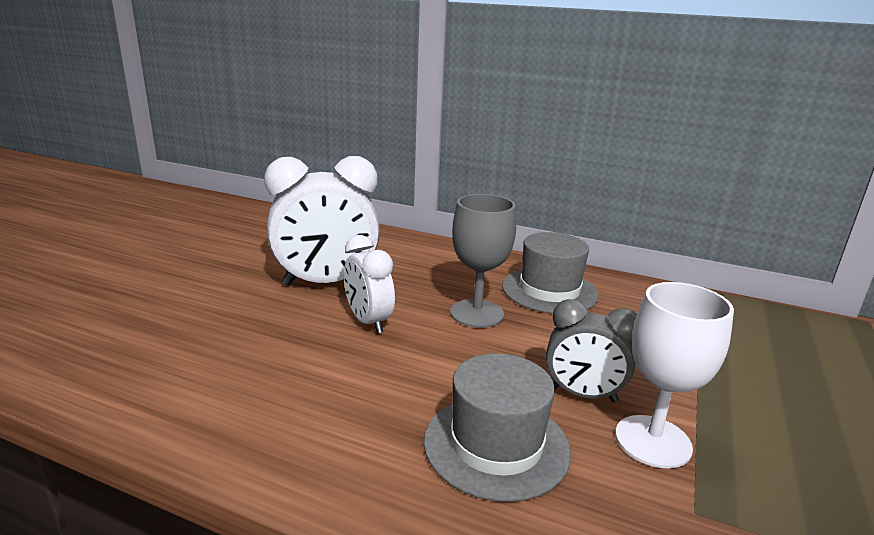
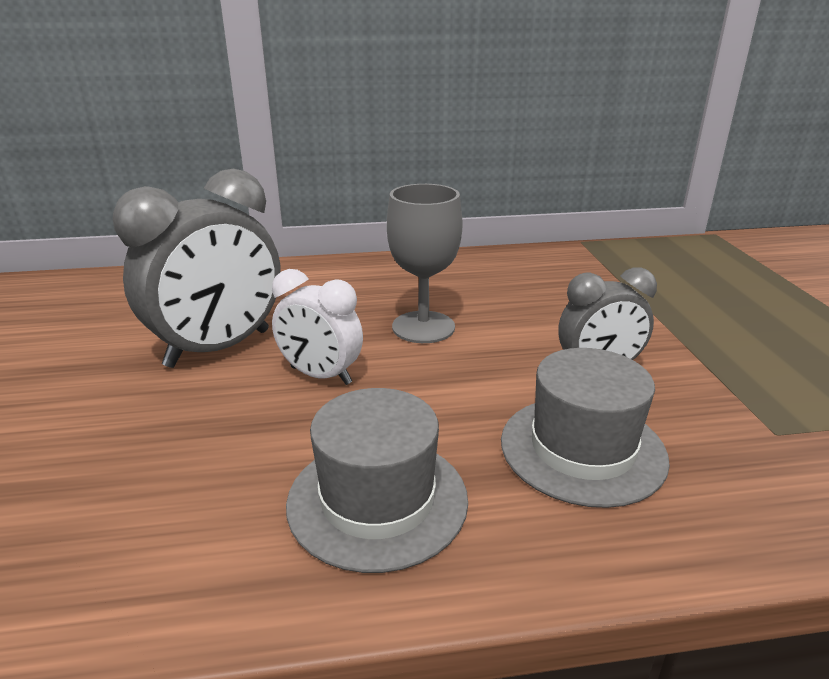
camera: 30 degrees left, 5 degrees up
white clock [264,156,380,286] -> grey clock [113,169,281,368]
grey hat [502,232,599,313] -> grey hat moved to [286,388,468,573]
white goblet [615,282,734,469] -> none

